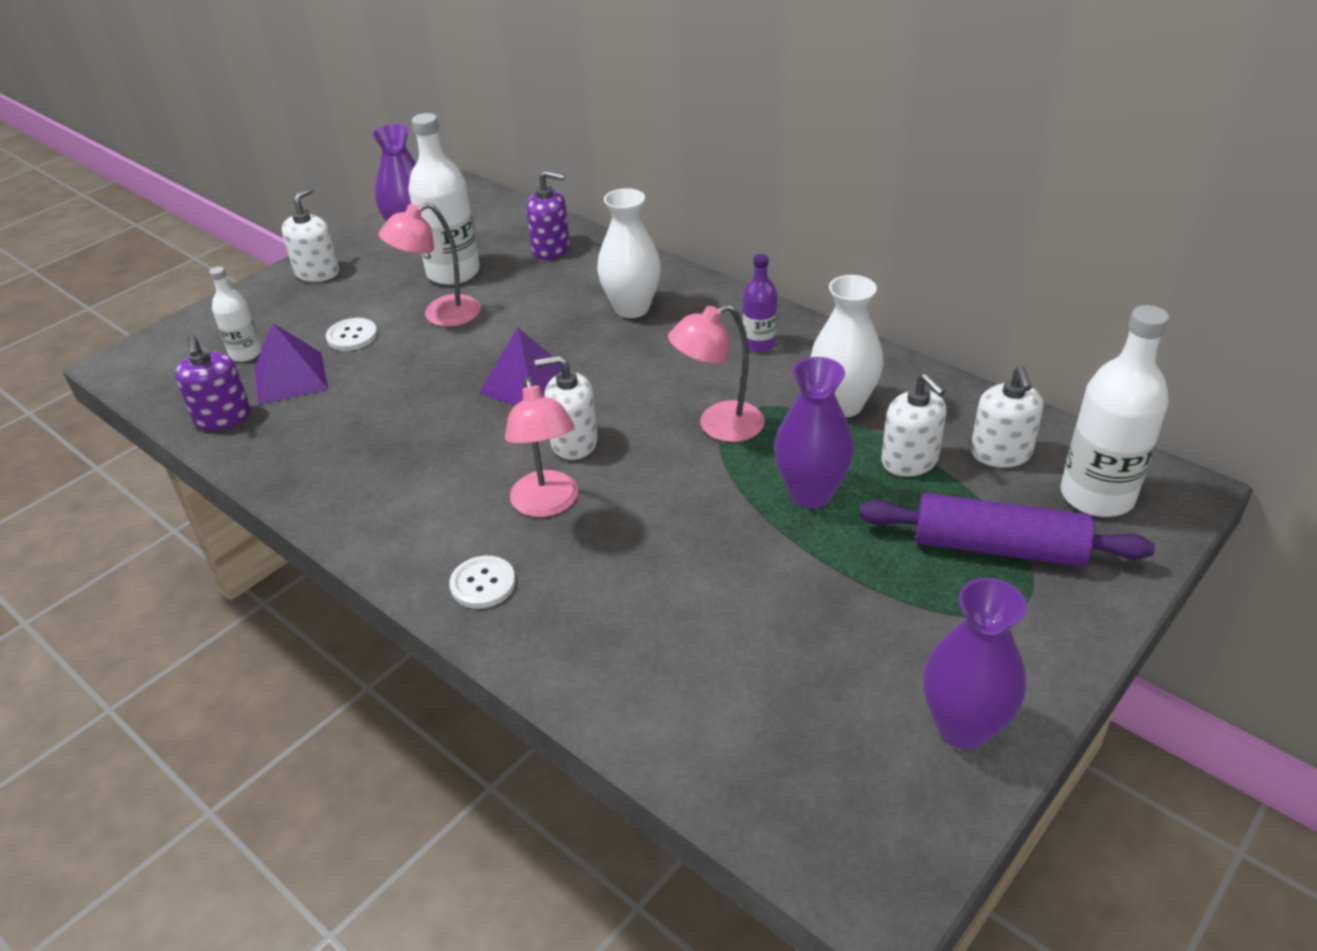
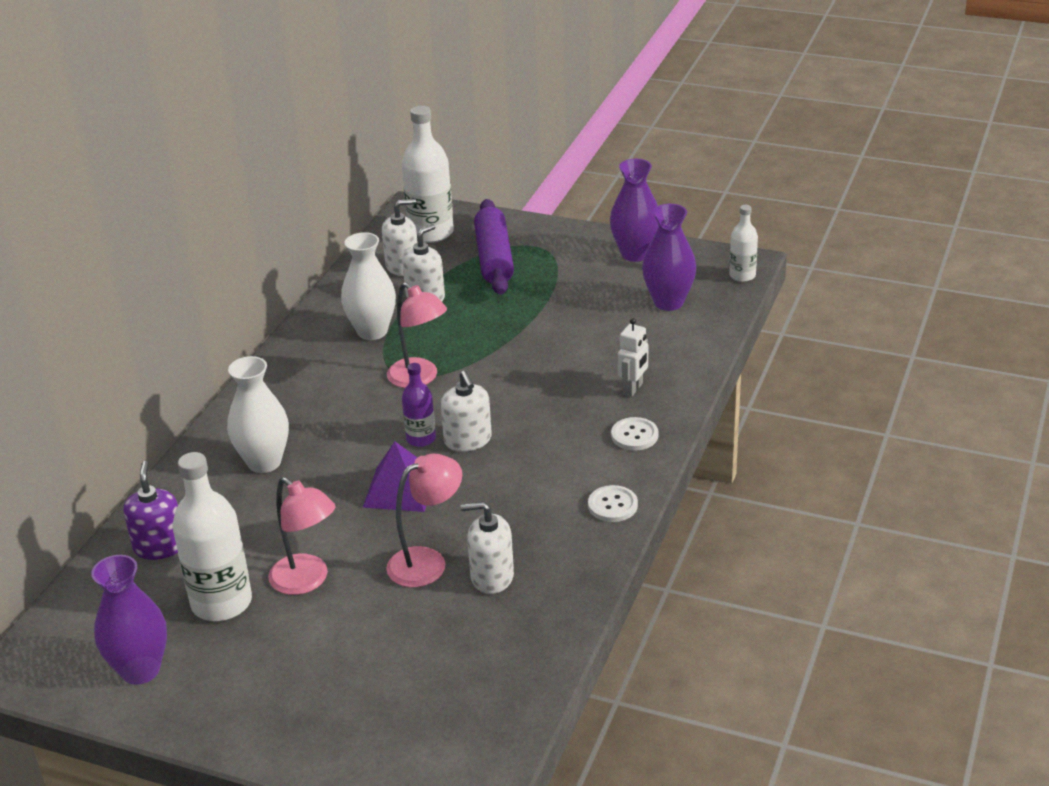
camera: 110 degrees left, 5 degrees down
purple soap dispenser [175,335,251,431] -> none
white bottle [209,266,262,362] -> white bottle moved to [729,205,758,282]
purple pyramid [255,323,328,405] -> none
white soap dispenser [282,187,339,282] -> white soap dispenser moved to [461,502,514,594]
white button [326,318,377,351] -> white button moved to [588,485,638,522]
pink lamp [505,377,578,517] -> pink lamp moved to [386,453,462,587]
purple bottle [743,254,777,352] -> purple bottle moved to [402,363,436,447]
purple vase [774,357,854,508] -> purple vase moved to [642,204,696,311]
none -> white robot [618,318,648,397]

